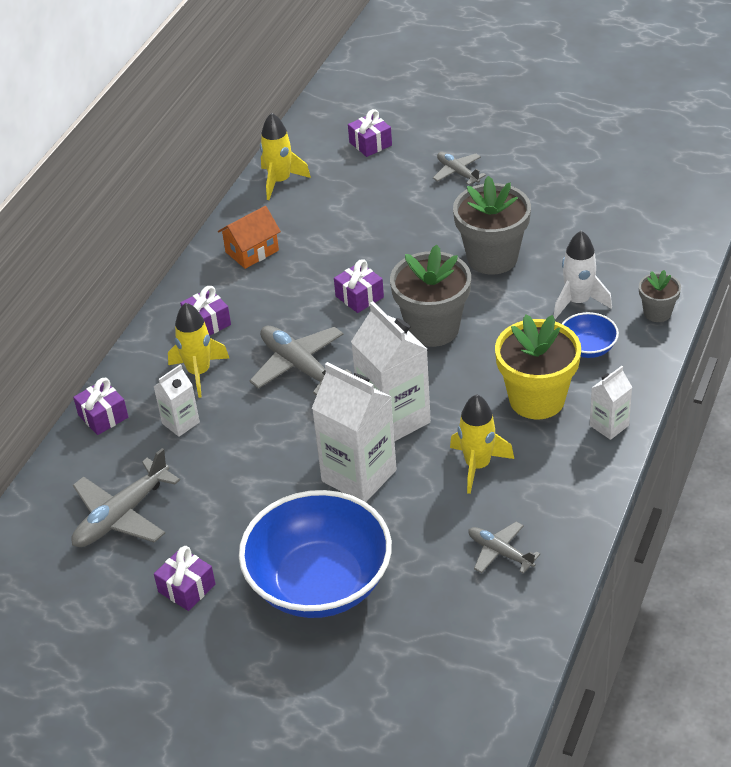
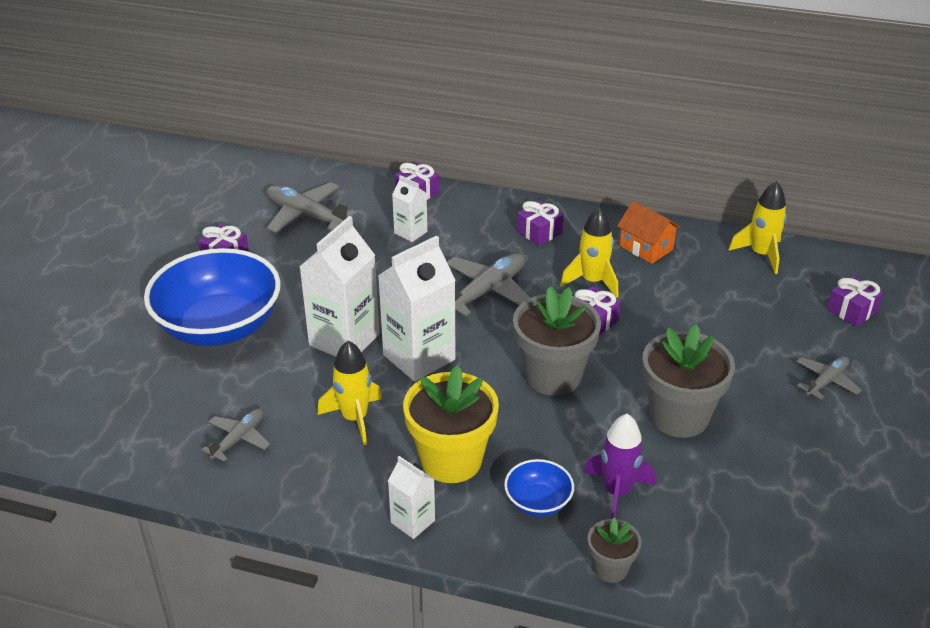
camera: 80 degrees right, 5 degrees down
yellow rocket [168,303,229,398] -> yellow rocket moved to [560,207,618,298]
white rocket [554,231,612,319] -> purple rocket [584,414,655,519]

